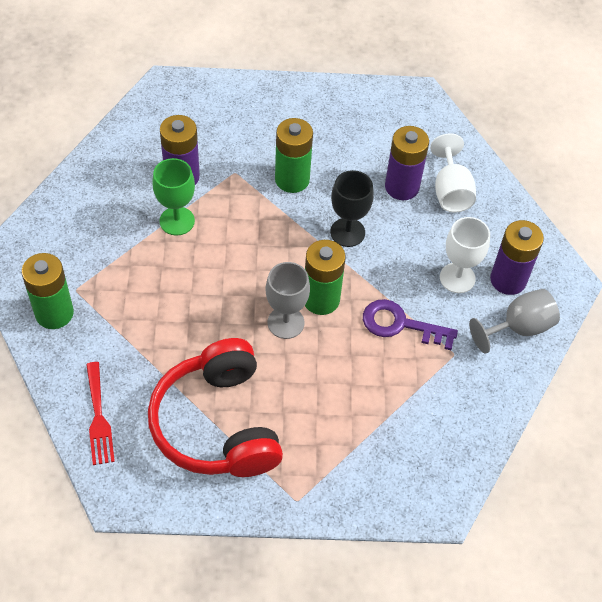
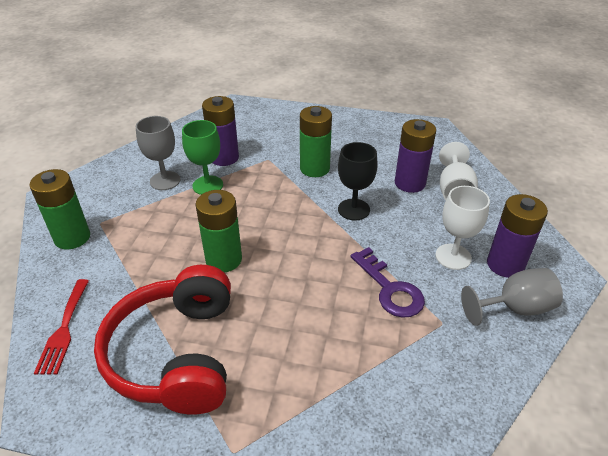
camera: 15 degrees right, 15 degrees down
grey goblet [266,262,310,339] -> grey goblet moved to [136,116,180,190]
green battery [305,240,346,315] -> green battery moved to [195,190,242,273]
purple key [363,299,458,350] -> purple key turned 150 degrees counterclockwise [351,247,425,318]

